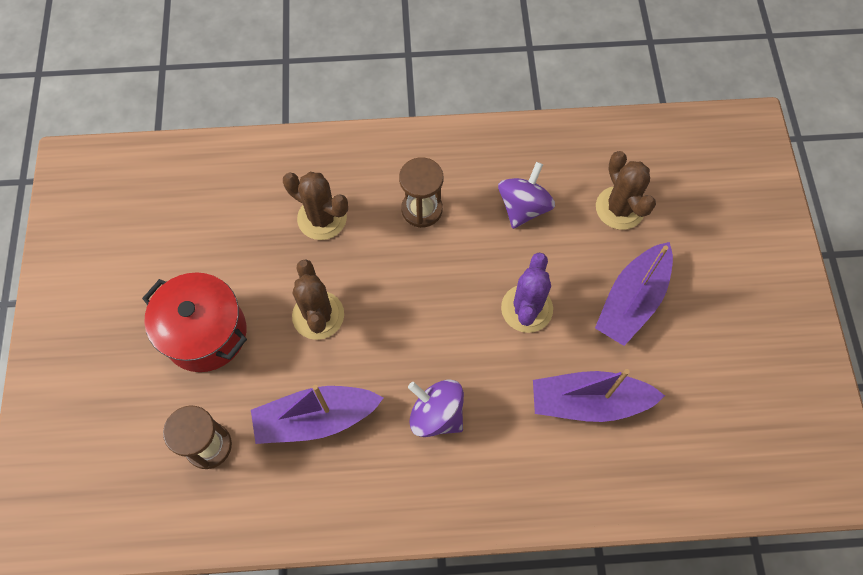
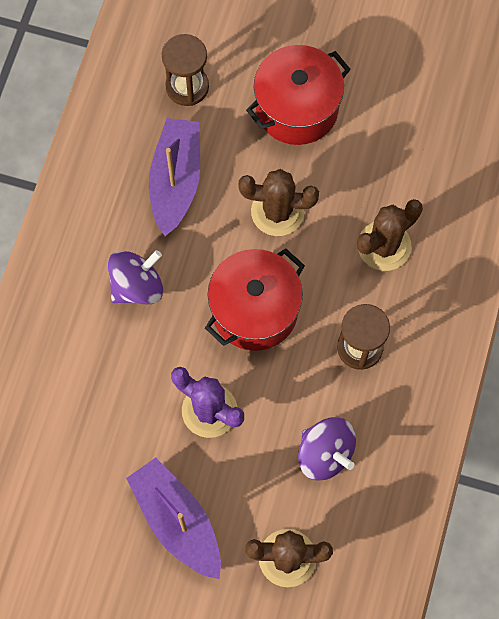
camera: 110 degrees right, 5 degrees up
purple boat [533,369,665,422] -> none
none -> red pot [205,248,305,351]

